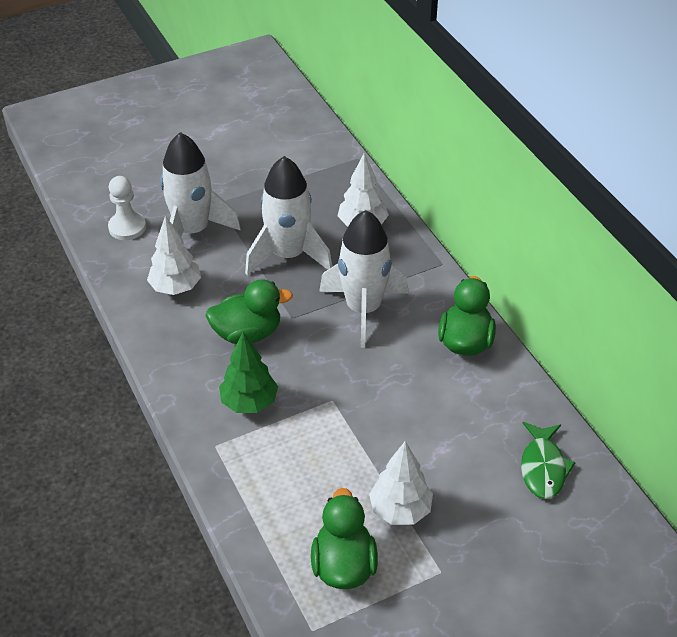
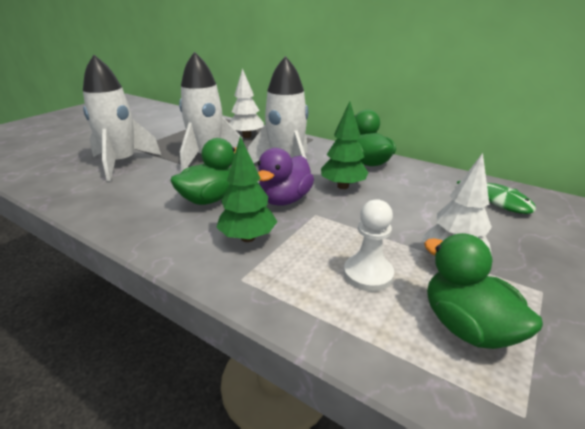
camera: 30 degrees left, 15 degrees down
white pawn [108,176,146,240] -> white pawn moved to [344,199,394,292]
white tree [147,216,201,295] -> none
none -> purple duck [258,148,314,206]
none -> green tree [321,101,369,189]

